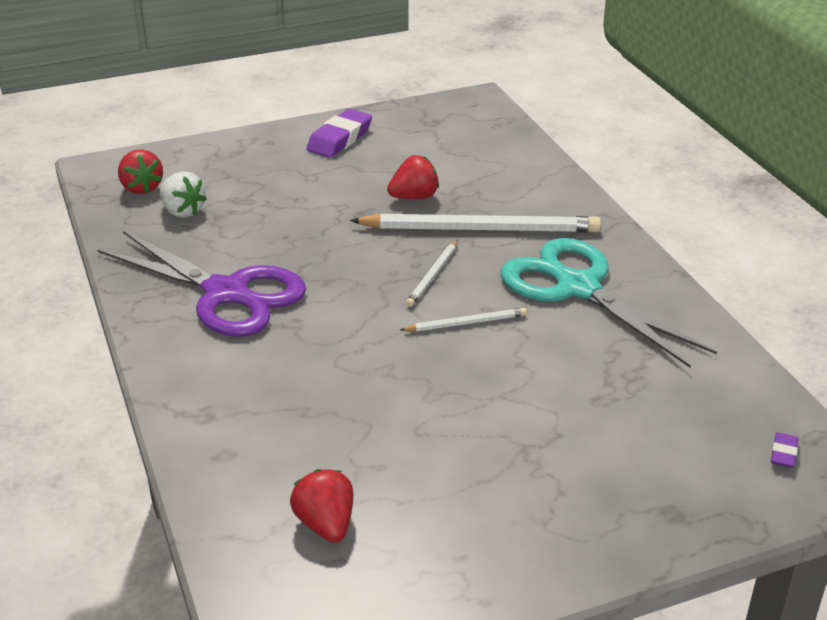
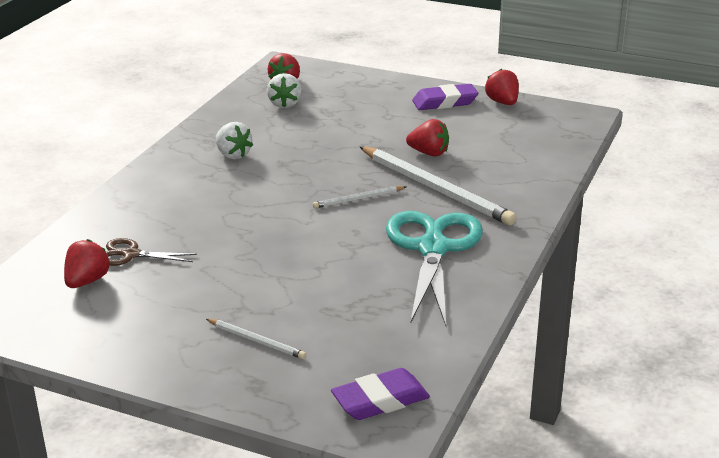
camera: 45 degrees right, 5 degrees down
purple scissors [98,231,306,337] -> white strawberry [216,122,253,159]
white pencil [400,308,527,332] -> white pencil moved to [206,319,306,359]
purple eraser [771,433,798,468] -> purple eraser [331,368,430,420], size x2.08
none -> brown scissors [106,238,197,266]
none -> red strawberry [485,69,519,105]

